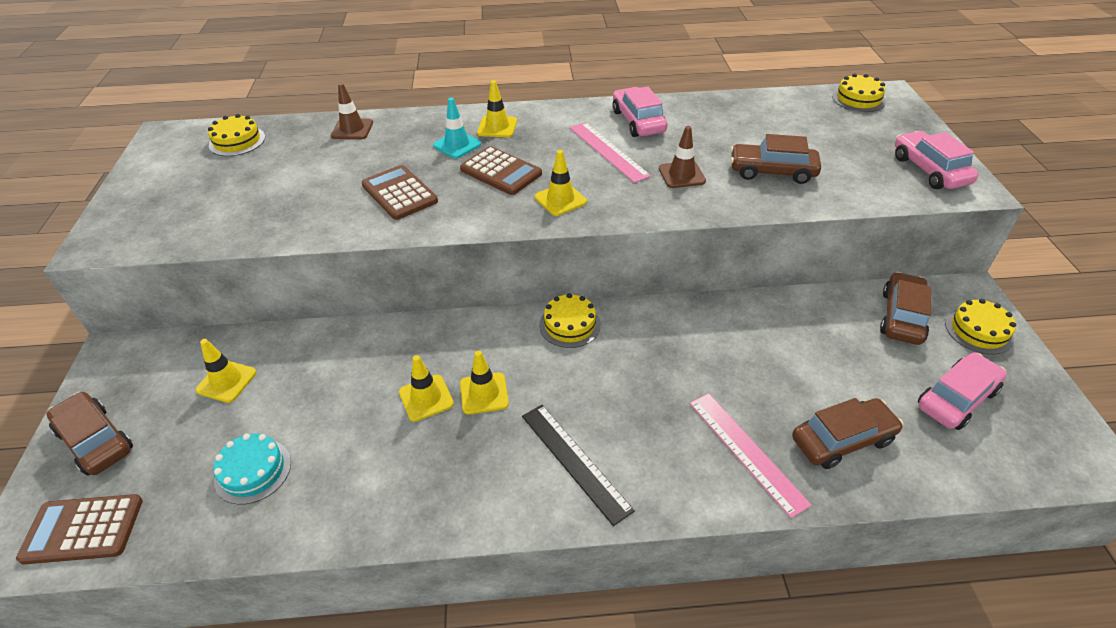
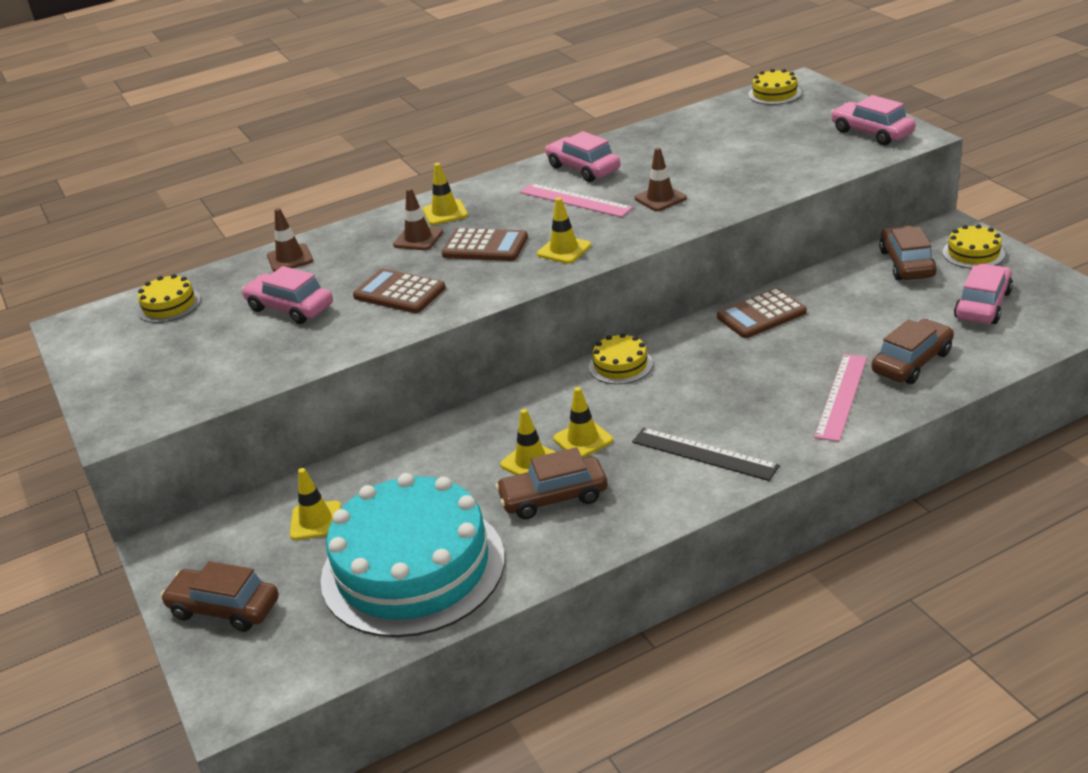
camera: 20 degrees left, 10 degrees down
brown calculator [16,494,143,565] -> brown calculator moved to [717,288,807,338]
turquoise cake [213,434,291,505] -> turquoise cake [321,473,505,637], size x2.41
turquoise traffic cone [433,98,481,159] -> brown traffic cone [393,188,443,250]
pink ruler [690,393,812,518] -> pink ruler turned 75 degrees clockwise [814,354,867,442]
brown car [730,134,821,184] -> brown car moved to [495,447,607,519]
none -> pink car [242,266,333,324]

